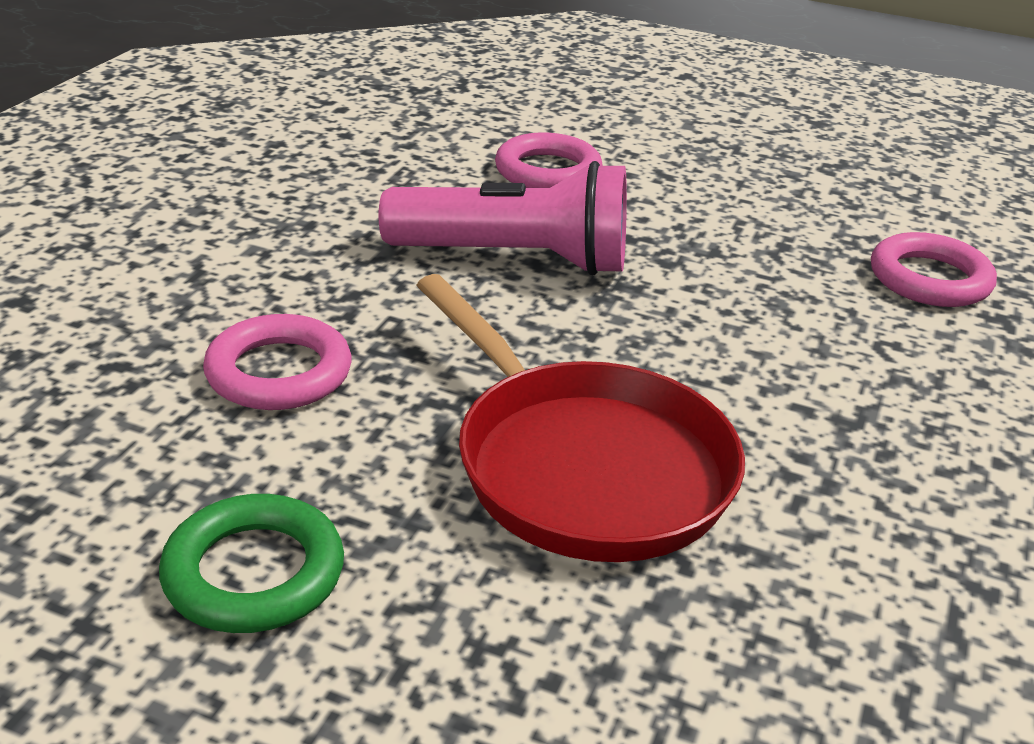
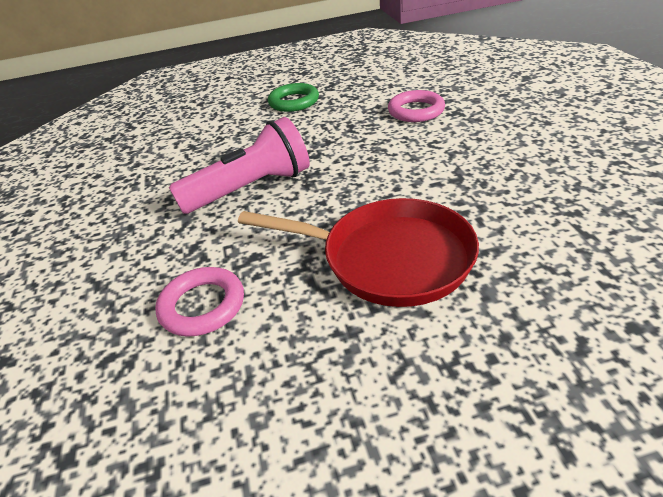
camera: 30 degrees left, 5 degrees up
green ring [159,494,344,633] -> green ring moved to [268,83,319,112]
pink ring [495,132,602,188] -> none

